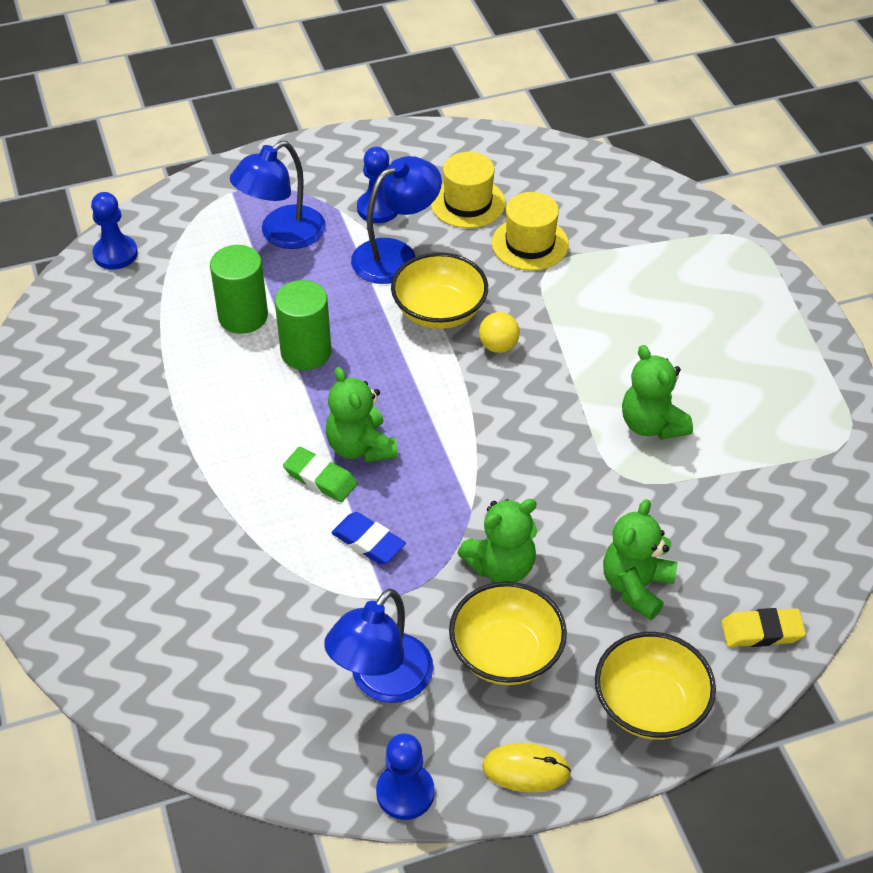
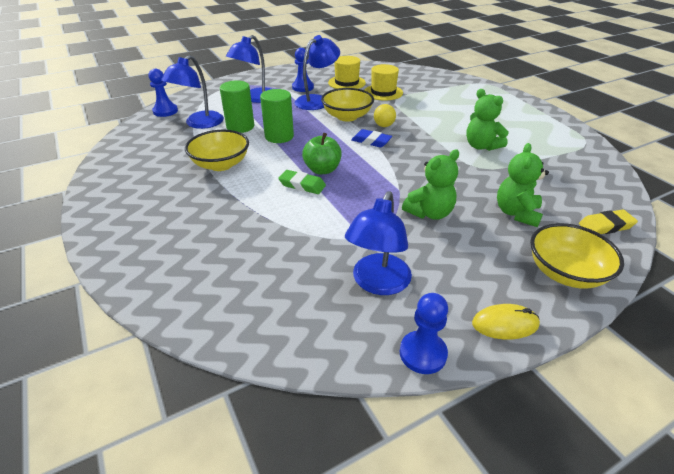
camera: 10 degrees left, 10 degrees down
green teddy bear [326,367,398,462] -> green apple [302,133,342,174]
blue eraser [331,512,406,564] -> blue eraser moved to [351,129,392,147]
yellow bowl [449,582,567,685] -> yellow bowl moved to [185,130,249,171]
none -> blue lamp [161,55,224,129]

